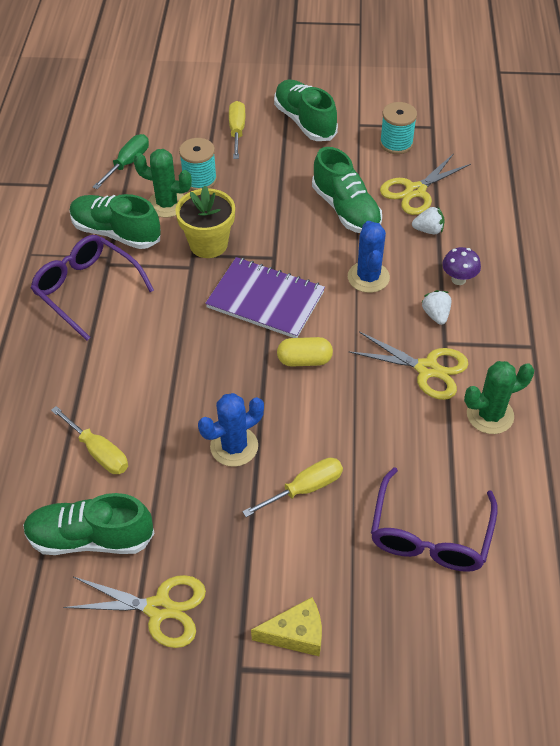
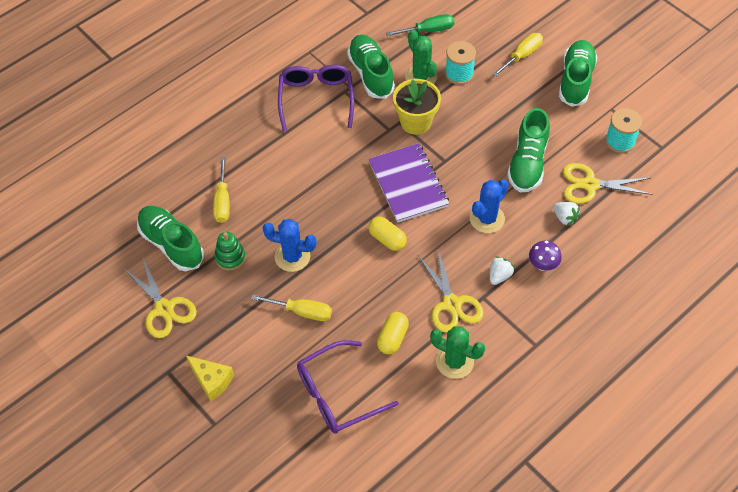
camera: 45 degrees right, 5 degrees up
none -> green stacking toy [214,232,246,271]
none -> yellow capsule [377,312,409,355]

